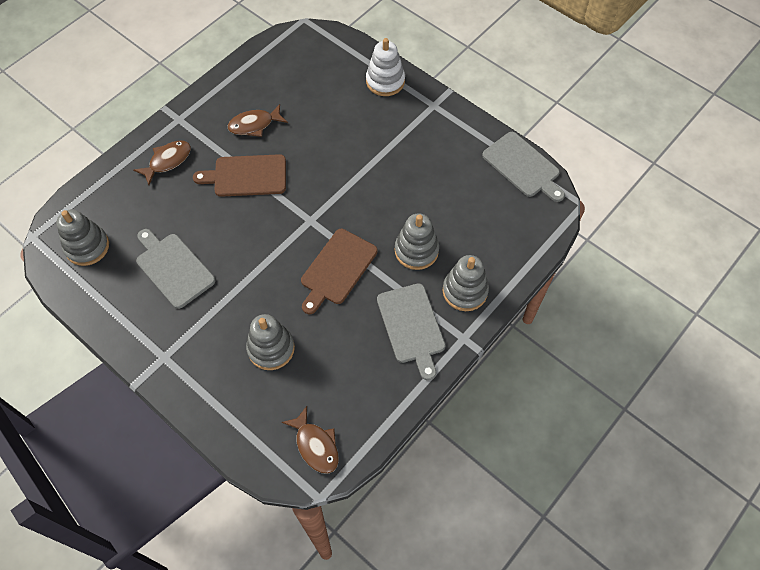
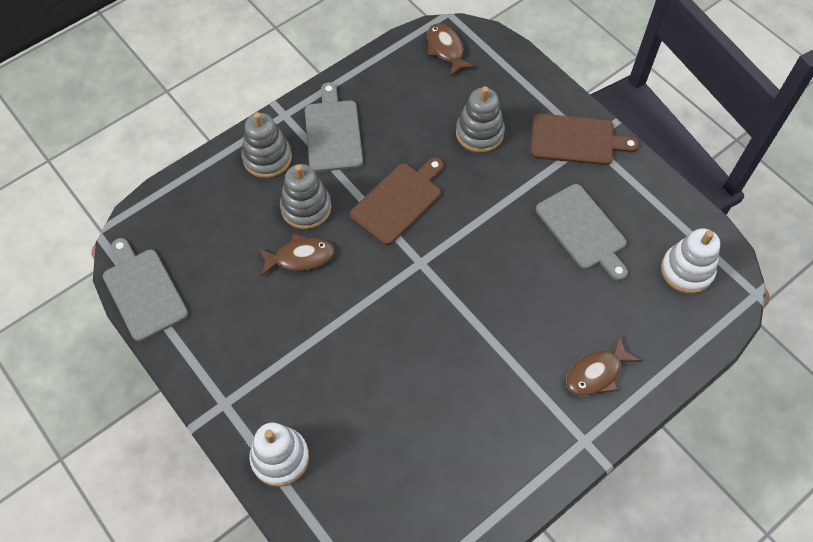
camera: 170 degrees left, 0 degrees up
grey stacking toy [56,210,109,266] -> white stacking toy [661,228,720,294]
brown cutting board [193,154,286,197] -> brown cutting board moved to [531,113,639,165]
brown fish [228,104,288,137] -> brown fish moved to [258,233,334,277]

